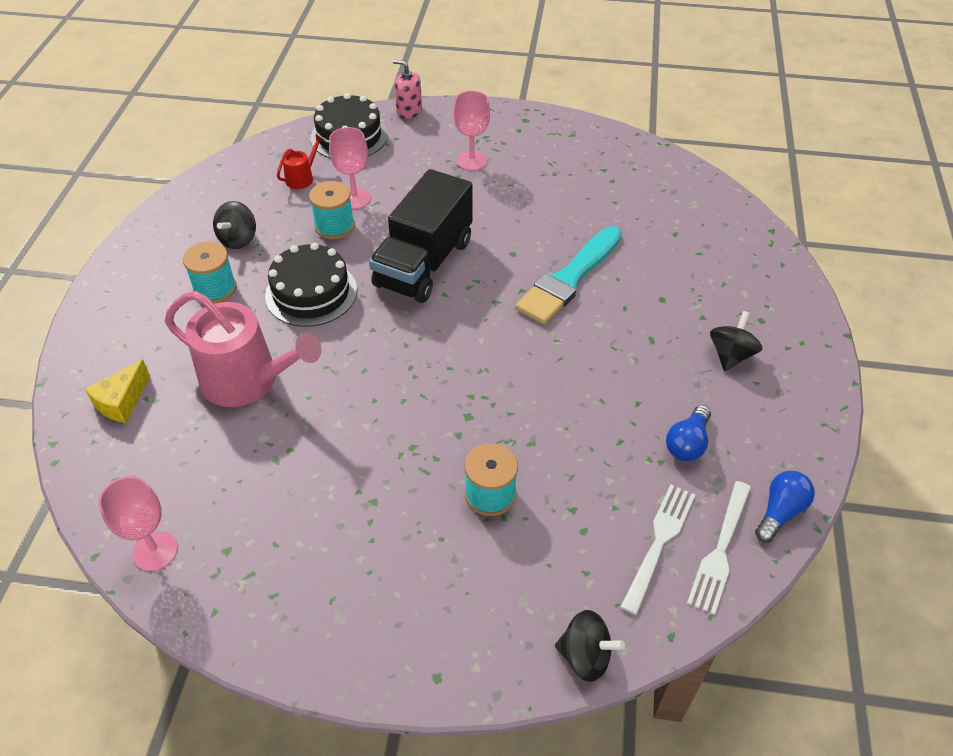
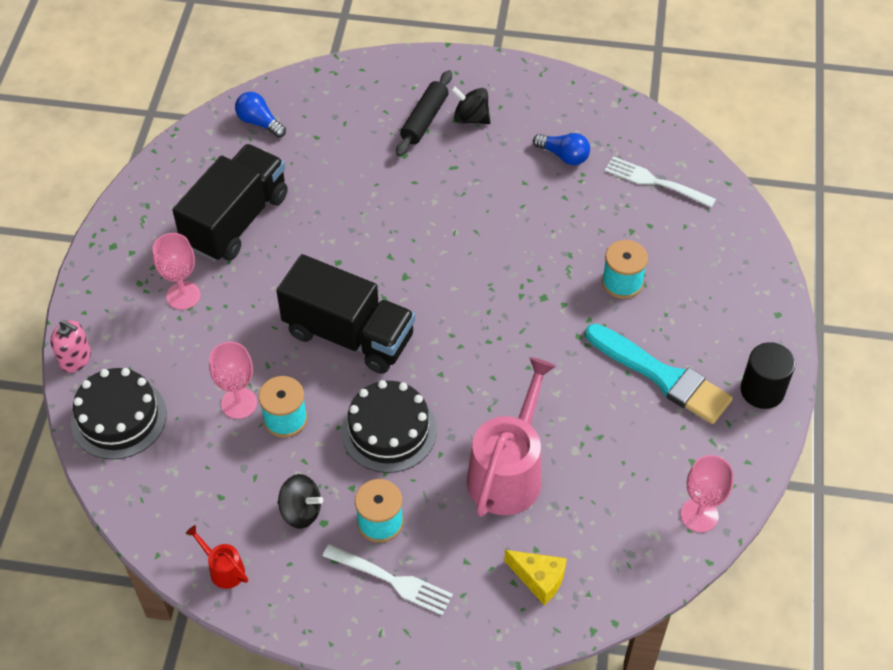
camera: 90 degrees left, 5 degrees up
red watering can [277,135,324,189] -> red watering can moved to [186,525,248,589]
pink soap dispenser [393,60,422,119] -> pink soap dispenser turned 90 degrees counterclockwise [50,320,91,372]
turquoise brush [516,226,622,324] -> turquoise brush moved to [585,324,733,424]
black spinning top [555,610,625,682] -> none
white fork [687,481,751,615] -> white fork moved to [323,544,453,615]
blue light bulb [755,471,815,542] -> blue light bulb moved to [235,92,286,138]
none -> black truck [172,144,288,262]
none -> black rolling pin [396,70,452,157]
none -> black cylinder [740,342,795,409]

